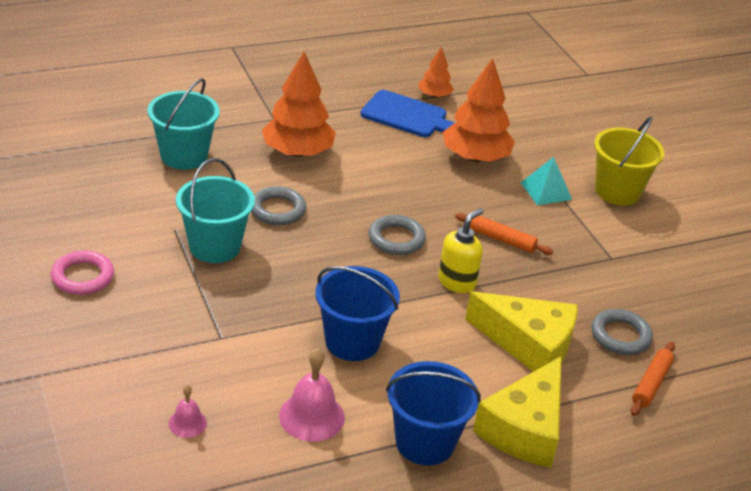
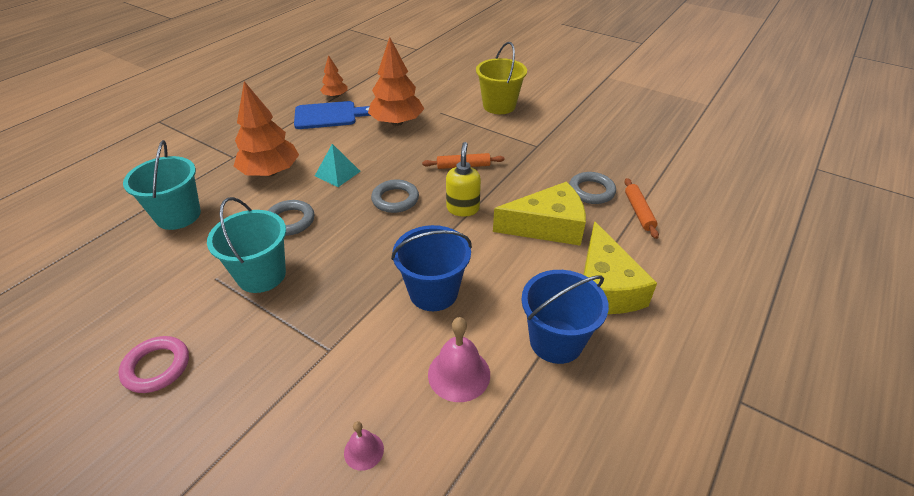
camera: 30 degrees left, 5 degrees up
turquoise pyramid [521,157,572,205] -> turquoise pyramid moved to [315,144,361,187]

